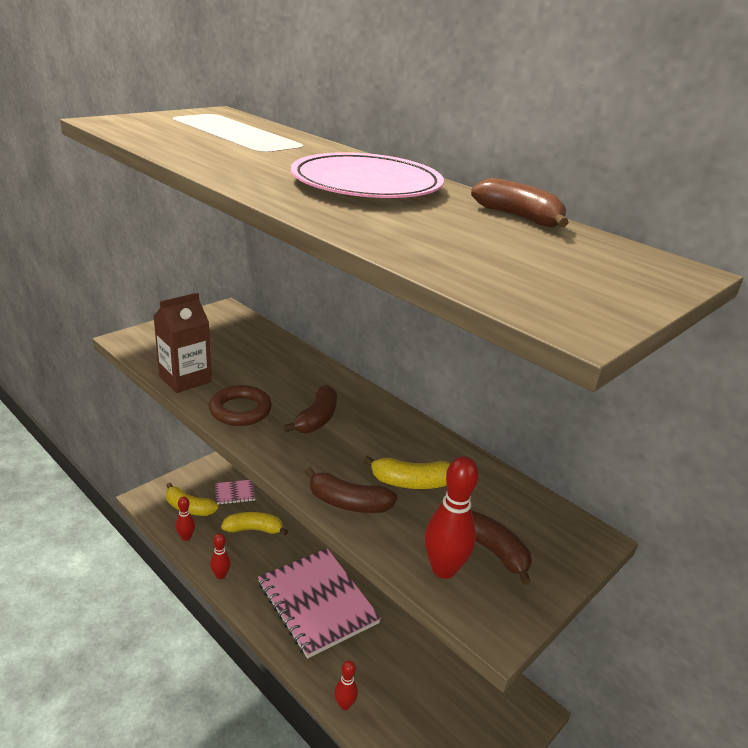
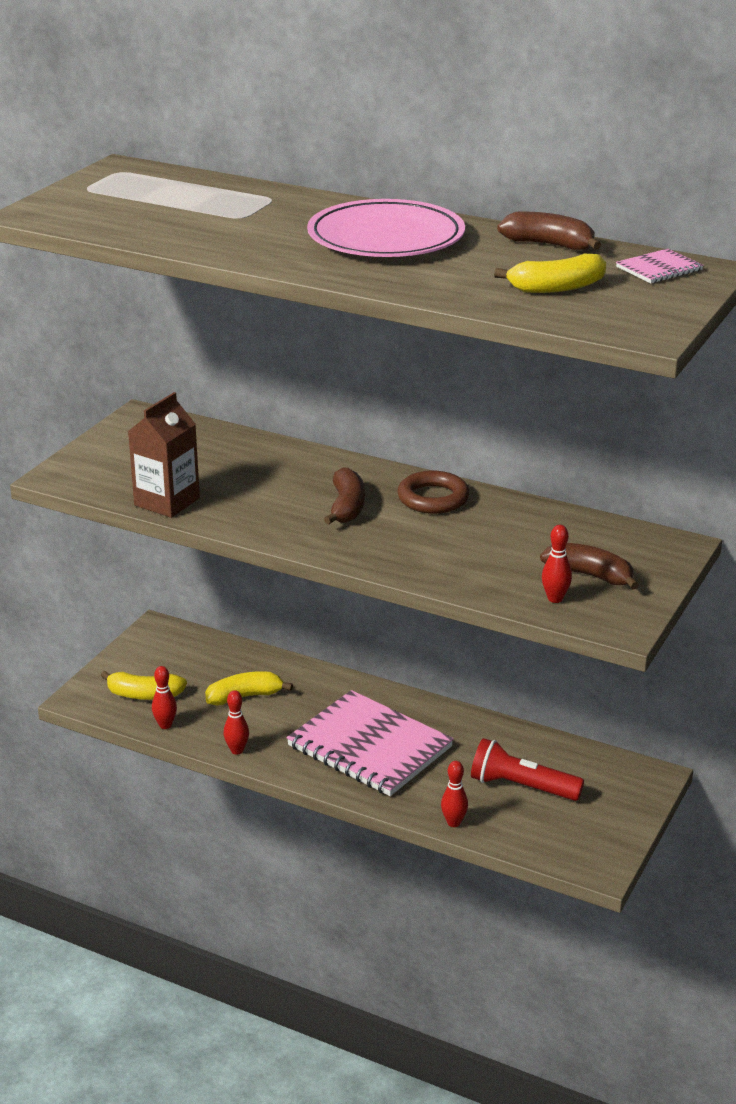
camera: 15 degrees left, 0 degrees up
brown ring [209,385,272,426] -> brown ring moved to [397,470,469,514]
pink notebook [215,480,256,505] -> pink notebook moved to [616,248,704,283]
brown banana [305,467,398,513] -> none
yellow banana [363,456,450,489] -> yellow banana moved to [494,254,606,293]
red bowling pin [425,456,479,579] -> red bowling pin [542,525,572,603], size x0.61
none -> red flashlight [471,738,584,801]

